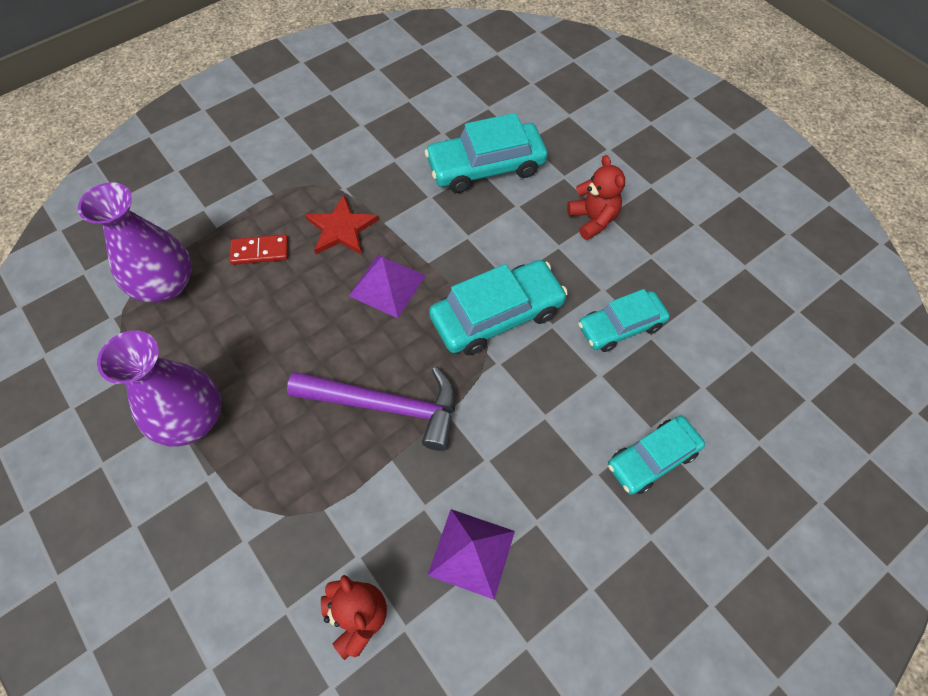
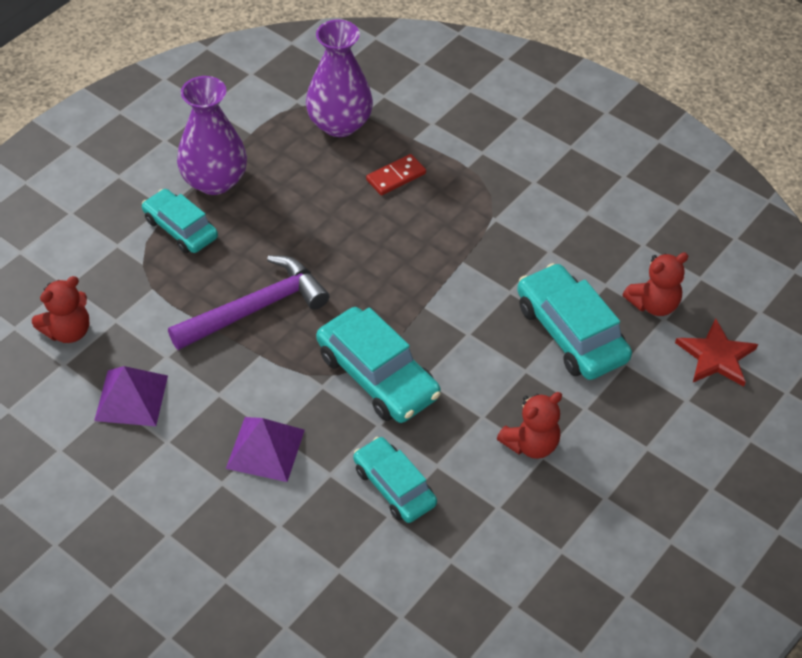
camera: 75 degrees right, 10 degrees down
red domino [230,234,288,265] -> red domino turned 75 degrees clockwise [366,154,426,196]
purple hammer [287,367,456,451] -> purple hammer turned 120 degrees counterclockwise [168,255,329,350]
red star [305,195,379,255] -> red star moved to [675,318,758,387]
purple pyramid [349,255,426,318] -> purple pyramid moved to [226,417,305,482]
turquoise car [608,416,705,495] -> turquoise car moved to [142,189,218,253]
none -> red teddy bear [623,252,688,316]

